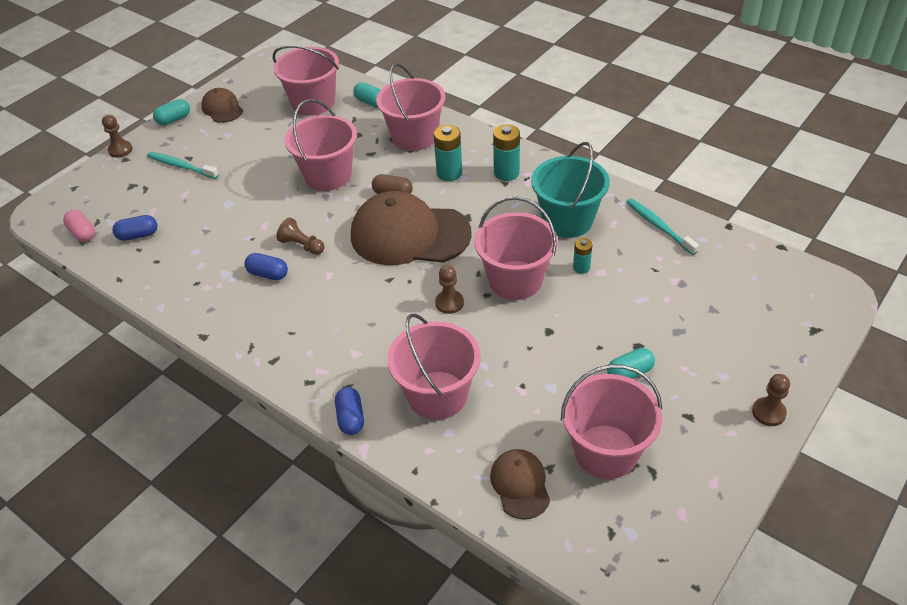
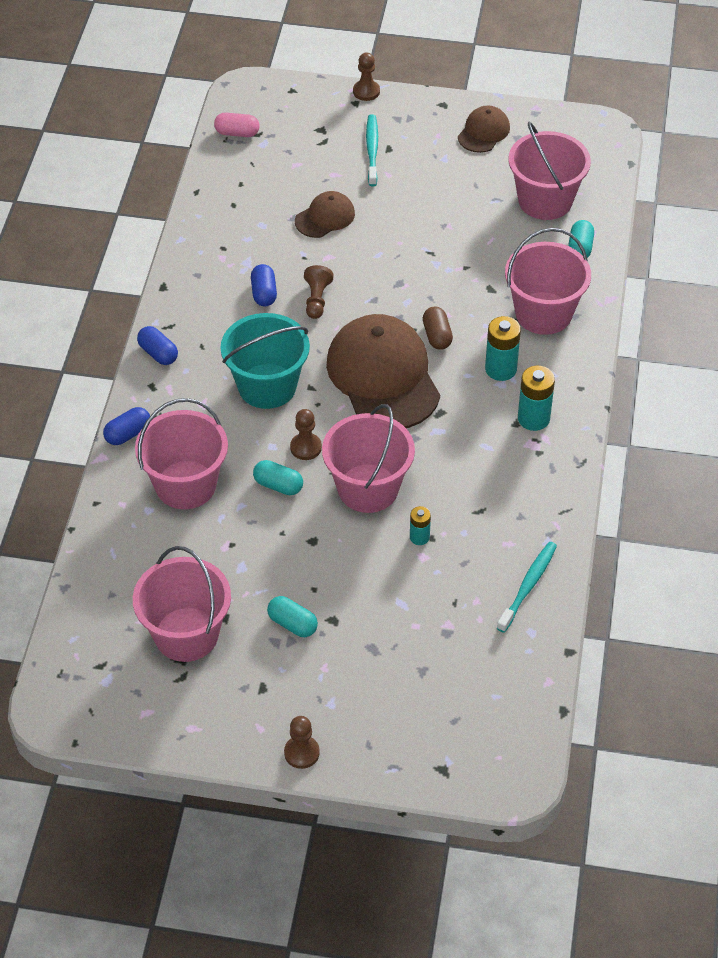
camera: 60 degrees right, 5 degrees up
pink capsule [63,210,95,242] -> pink capsule turned 75 degrees clockwise [214,113,260,137]
blue capsule [112,215,158,241] -> blue capsule moved to [137,326,178,365]
turquoise capsule [153,99,190,125] -> turquoise capsule moved to [253,460,303,495]
pink bucket [285,99,357,191] -> none
brown cap [490,449,550,519] -> brown cap moved to [295,191,355,238]
turquoise bucket [531,142,610,238] -> turquoise bucket moved to [220,313,310,409]

